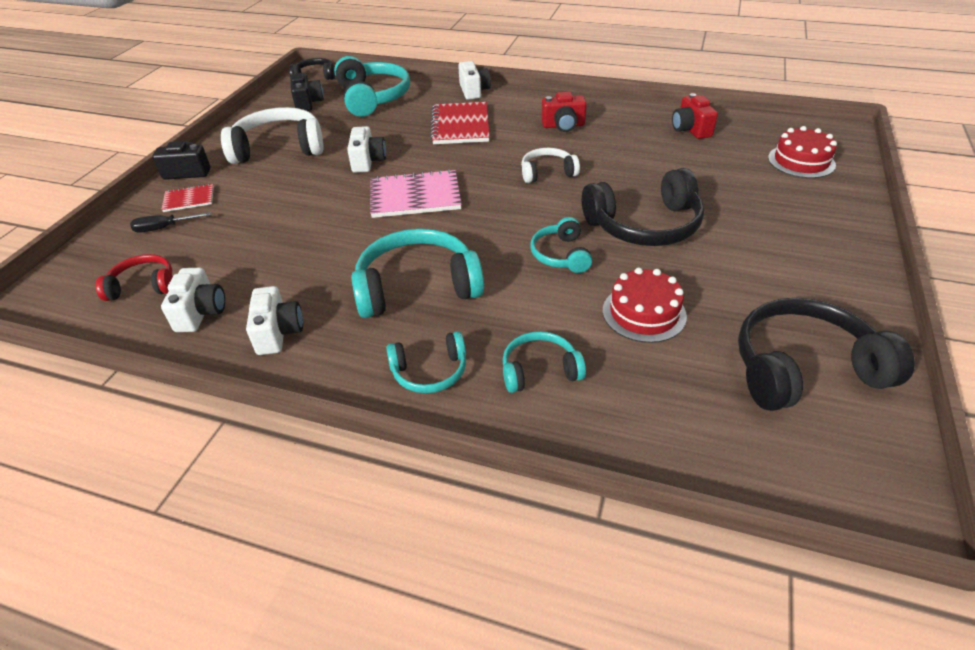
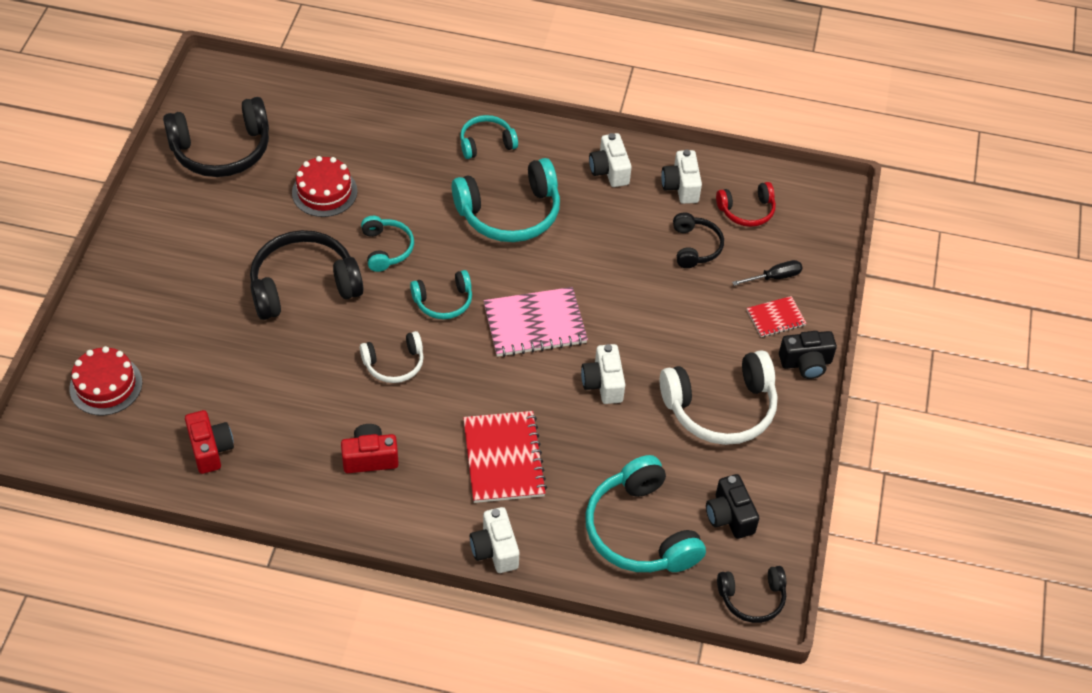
camera: 170 degrees right, 10 degrees up
turquoise headphones [502,331,586,393] -> turquoise headphones moved to [410,270,472,319]
none -> black headphones [673,212,724,268]

